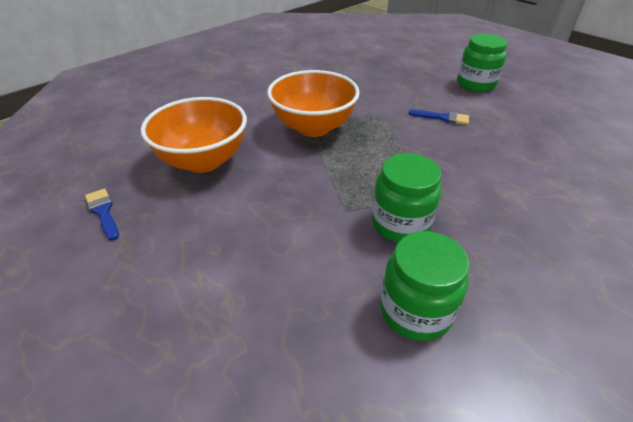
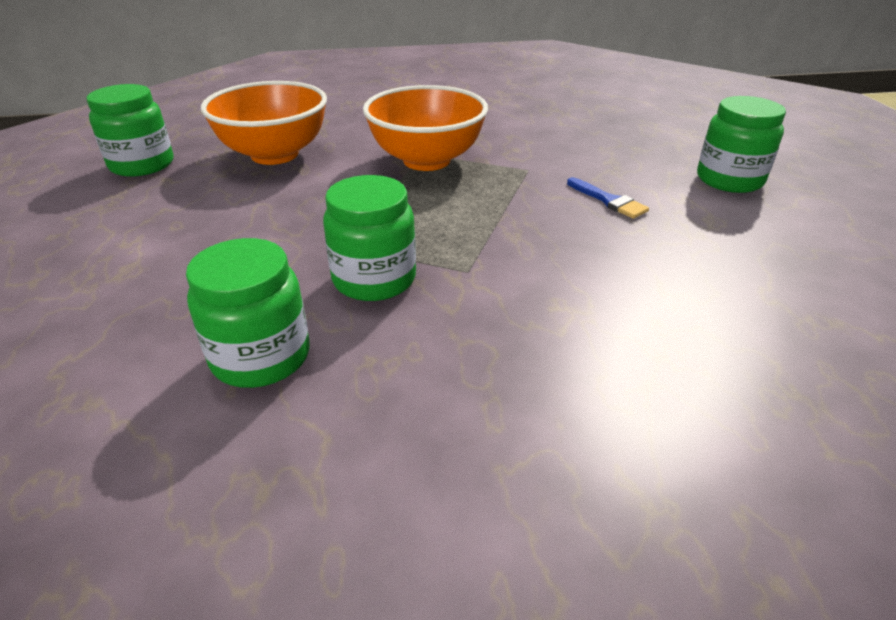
camera: 35 degrees right, 5 degrees down
blue brush [85,188,119,241] -> green jar [87,84,174,177]

